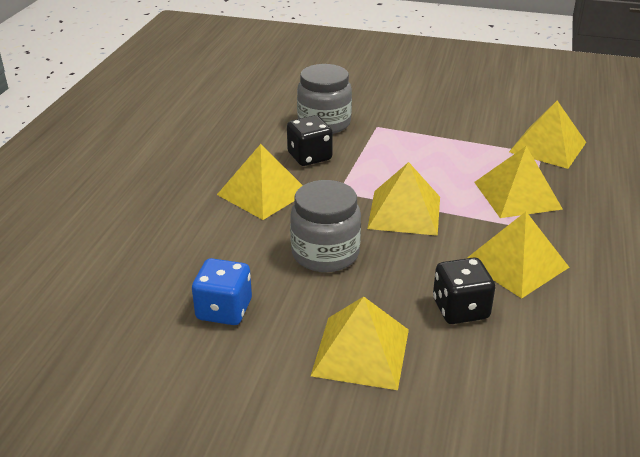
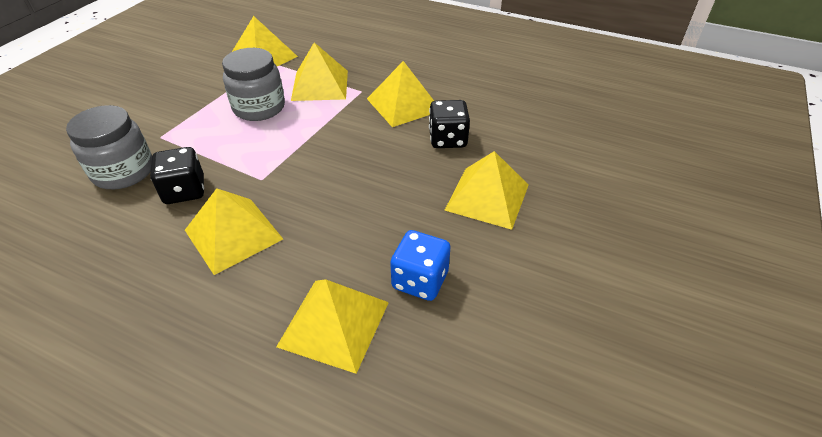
camera: 80 degrees left, 10 degrees up
grey jar [290,180,361,272] -> grey jar moved to [222,48,285,121]
yellow pyramid [367,162,440,236] -> yellow pyramid moved to [276,279,389,374]

